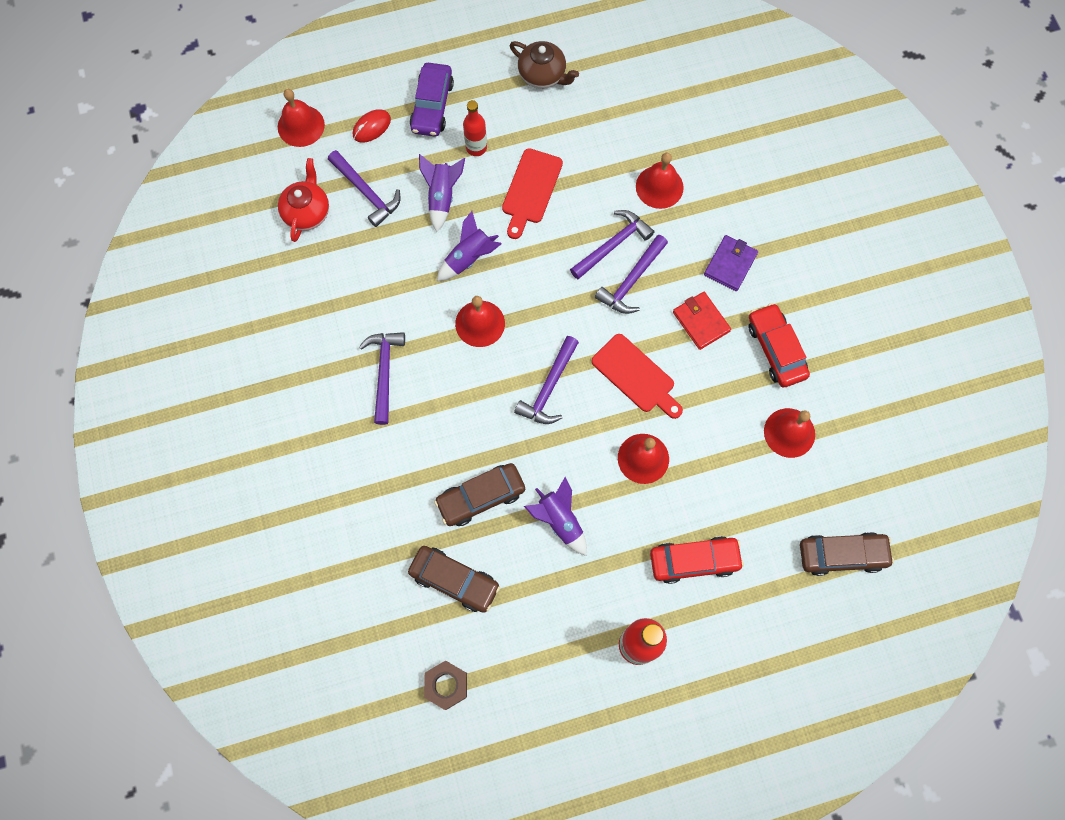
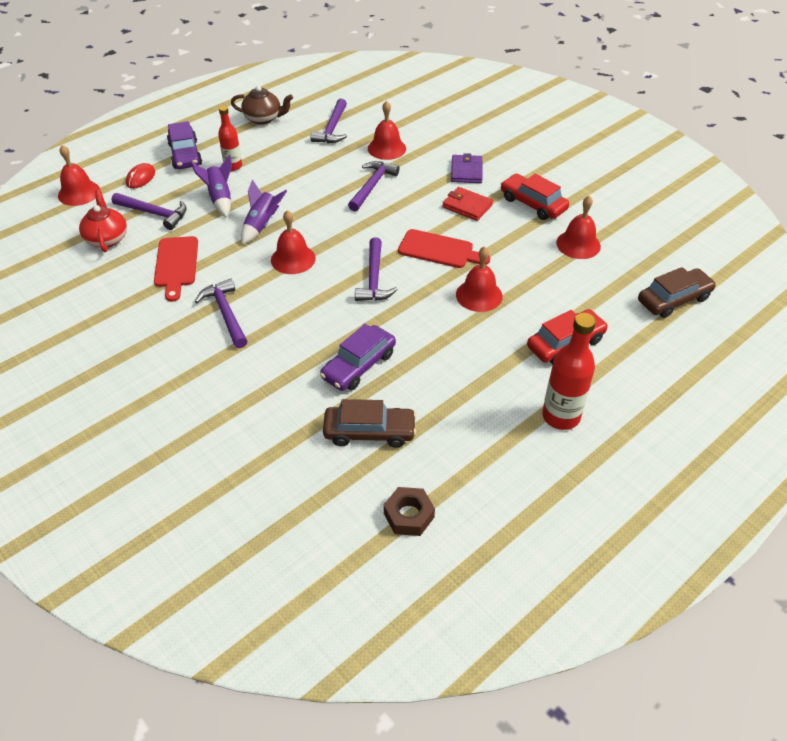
camera: 25 degrees left, 25 degrees down
brown car [434,463,525,526] -> purple car [320,324,396,391]
red cutting board [502,148,563,239] -> red cutting board moved to [154,236,198,302]
purple rocket [524,477,587,556] -> none
purple hammer [595,235,668,314] -> purple hammer moved to [311,99,347,143]

